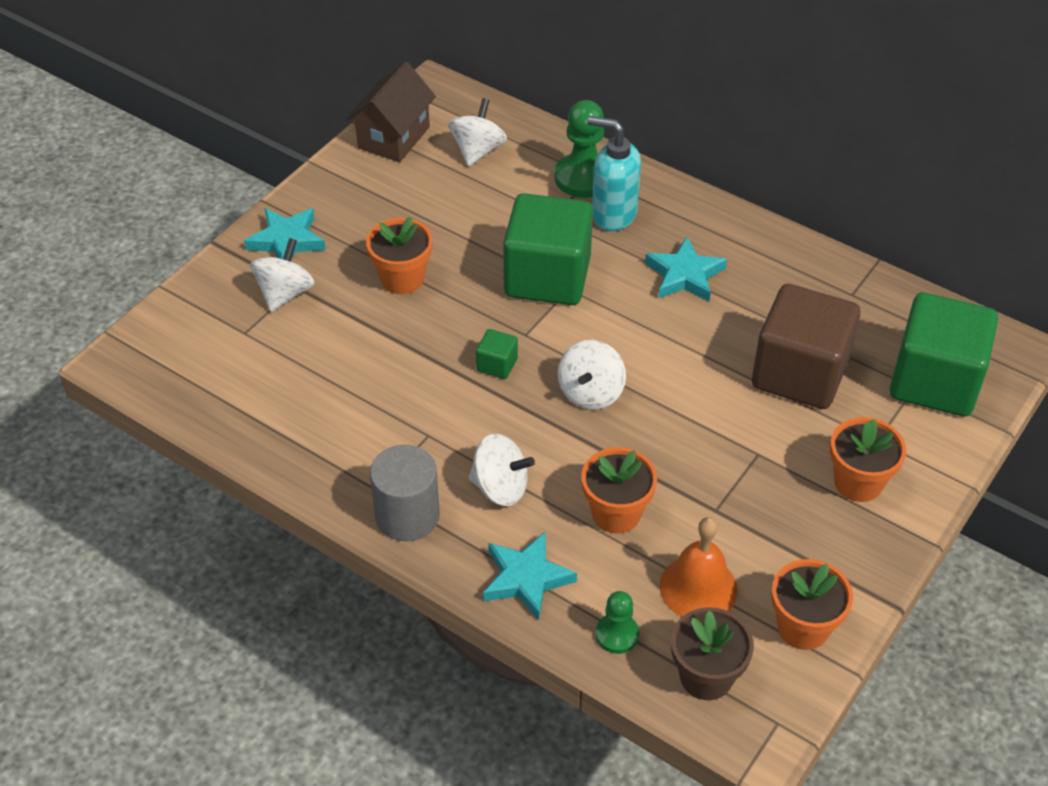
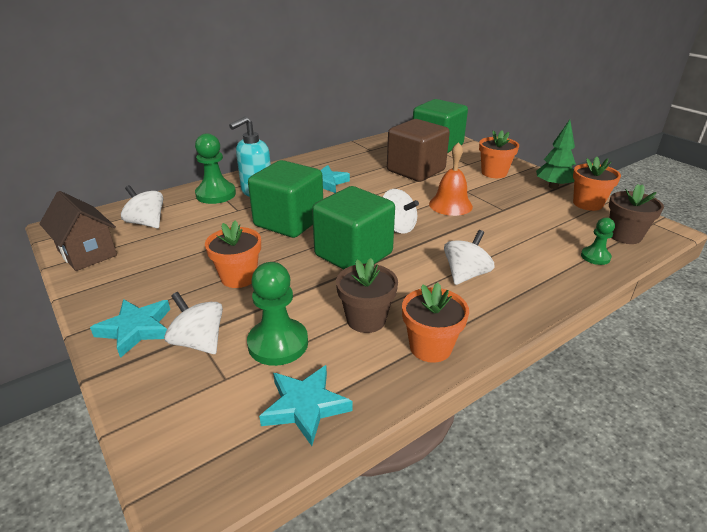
camera: 70 degrees left, 15 degrees down
grey cylinder [370,445,440,541] -> none
green cube [476,329,518,379] -> green cube [312,186,395,270], size x2.44
turquoise star [483,532,577,620] -> turquoise star moved to [259,365,352,446]
orange flower pot [581,447,657,533] -> orange flower pot moved to [402,282,469,363]
orange bell [659,517,738,617] -> orange bell moved to [429,142,473,216]
none -> green pawn [247,262,308,366]
none -> brown flower pot [336,258,398,333]
none -> green tree [536,120,576,189]

